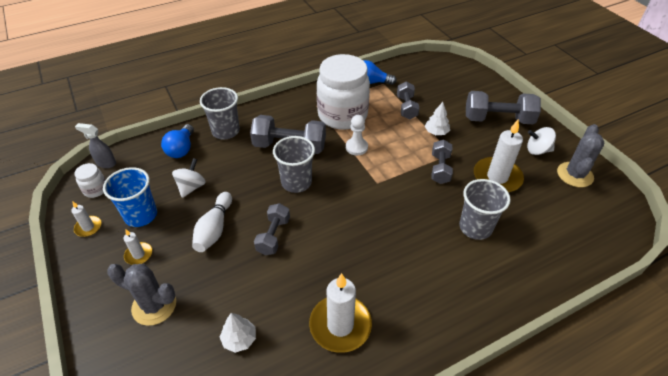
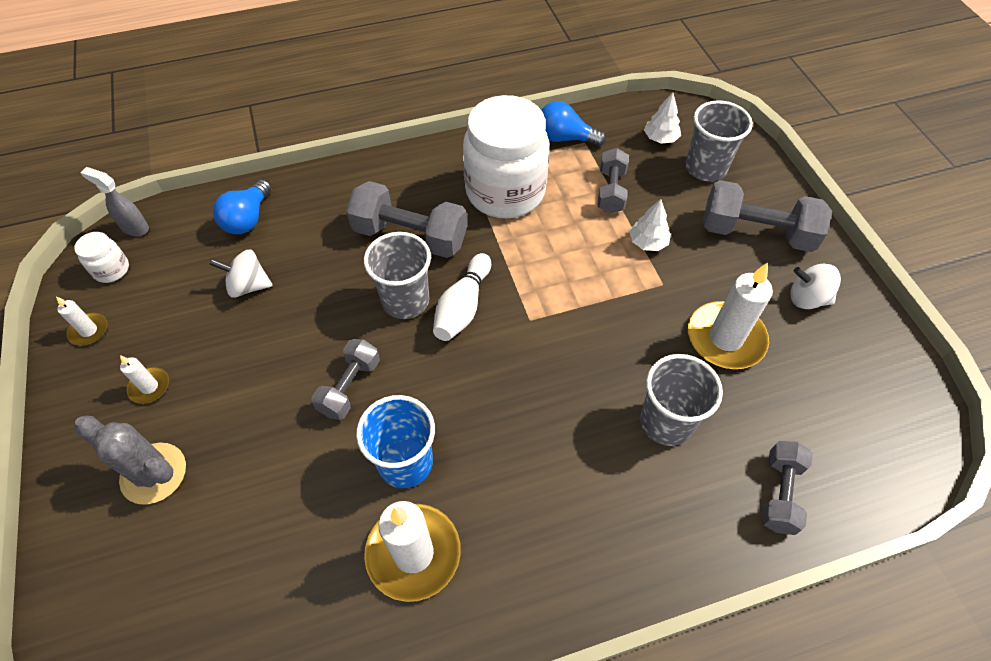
camera: 10 degrees right, 10 degrees up
blue cup [103,167,157,227] -> blue cup moved to [356,395,435,488]
white spinning top [172,158,206,198] -> white spinning top turned 120 degrees counterclockwise [209,250,273,298]
white bowling pin [192,192,232,252] -> white bowling pin moved to [433,253,491,341]
grey cup [200,87,240,140] -> grey cup moved to [685,100,753,182]
white tree [220,313,256,353] -> white tree moved to [644,93,681,144]
white pawn [346,115,368,155] -> none
grey dumbbell [431,140,453,184] -> grey dumbbell moved to [761,441,813,535]
grey cactus [557,124,604,187] -> none

